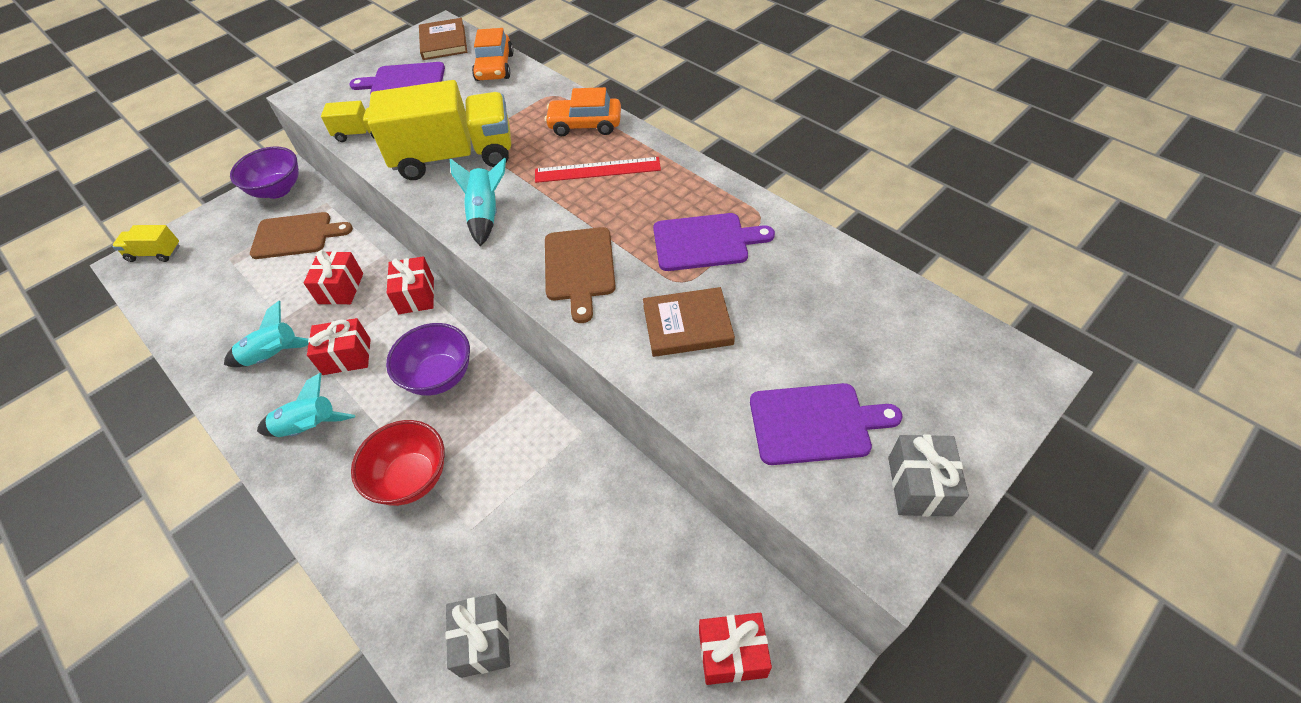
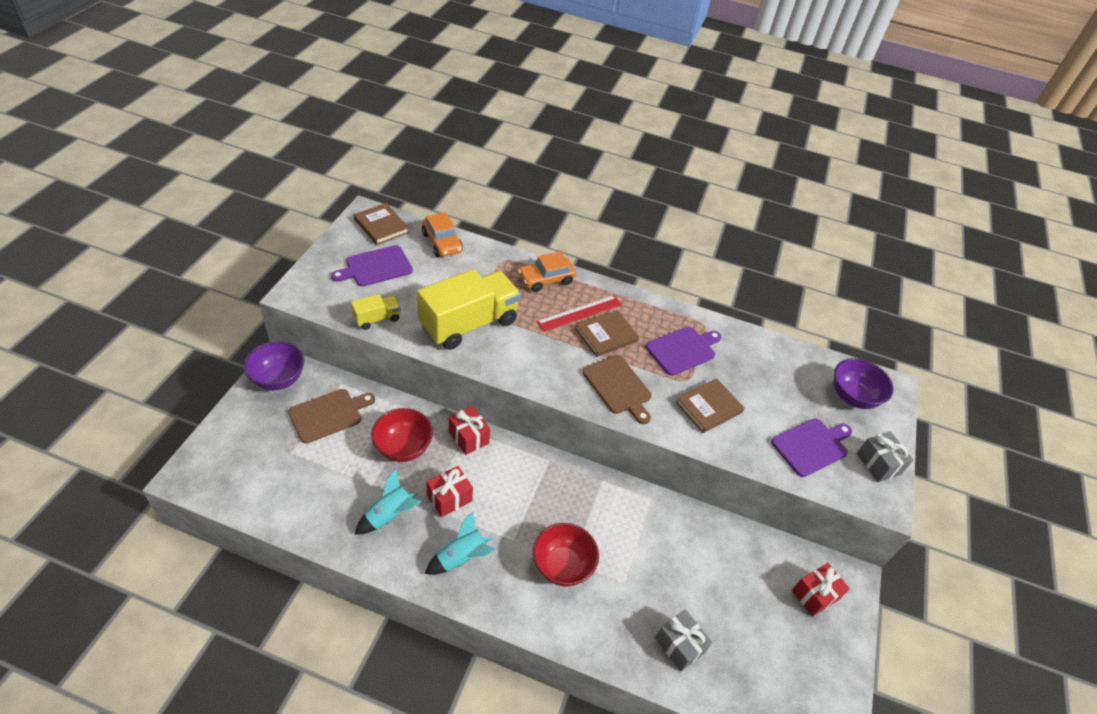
camera: 35 degrees left, 5 degrees down
yellow truck [112,225,180,262] -> none
red gift [303,250,363,305] -> red bowl [371,408,433,462]
purple bowl [386,323,470,396] -> purple bowl moved to [834,358,894,409]
turquoise rocket [450,157,506,246] -> none
none -> brown book [576,310,639,357]

